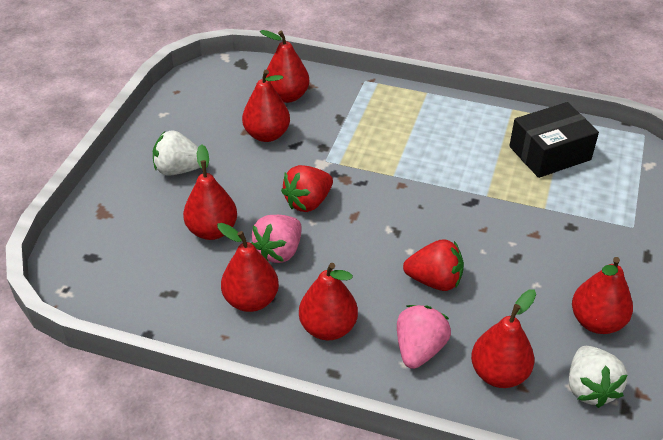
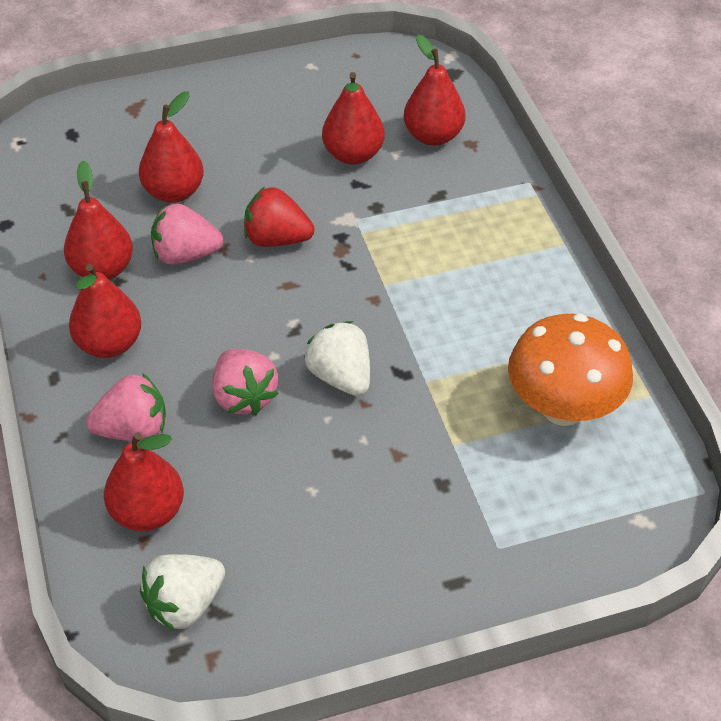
camera: 55 degrees right, 5 degrees up
white strawberry [153,130,200,176] -> white strawberry moved to [304,321,370,396]
red strawberry [403,239,464,291] -> pink strawberry [213,349,279,415]
black box [509,102,599,178] -> orange mushroom [508,314,633,426]
red pear [572,257,633,334] -> none

